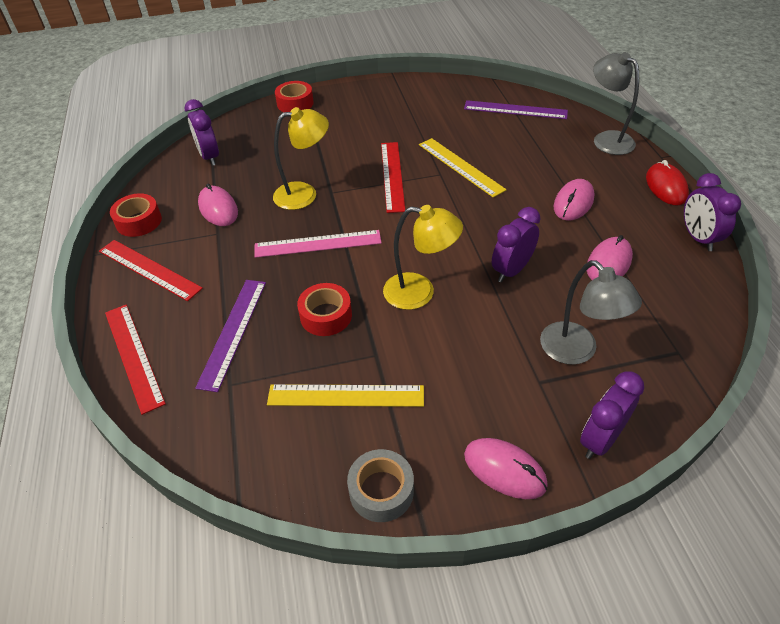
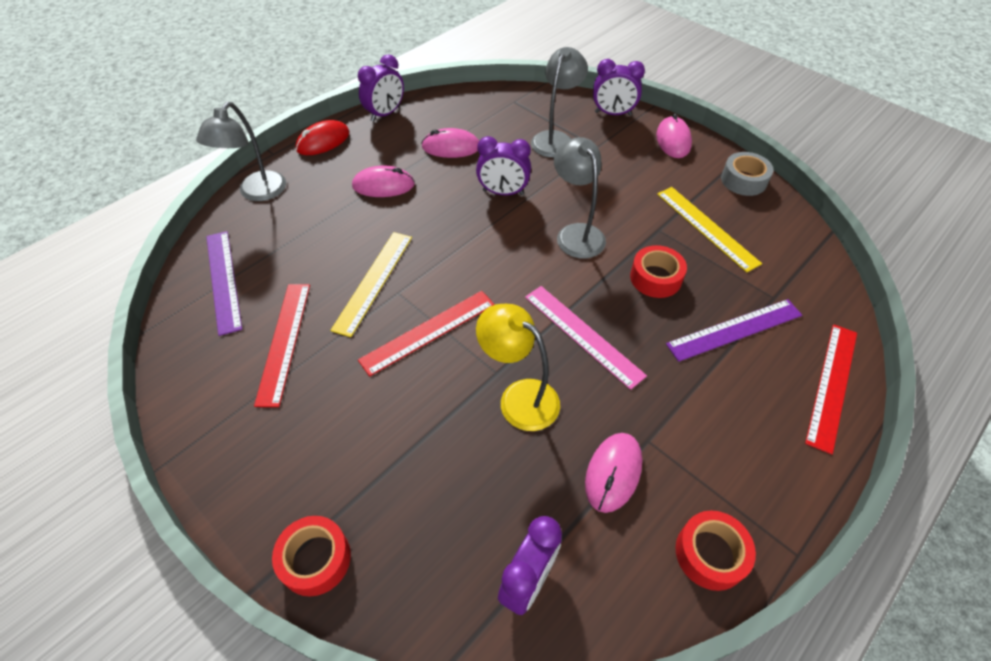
camera: 125 degrees left, 5 degrees up
red ruler [99,240,203,301] -> red ruler moved to [254,284,310,407]
yellow lamp [383,205,463,310] -> grey lamp [554,137,606,259]

